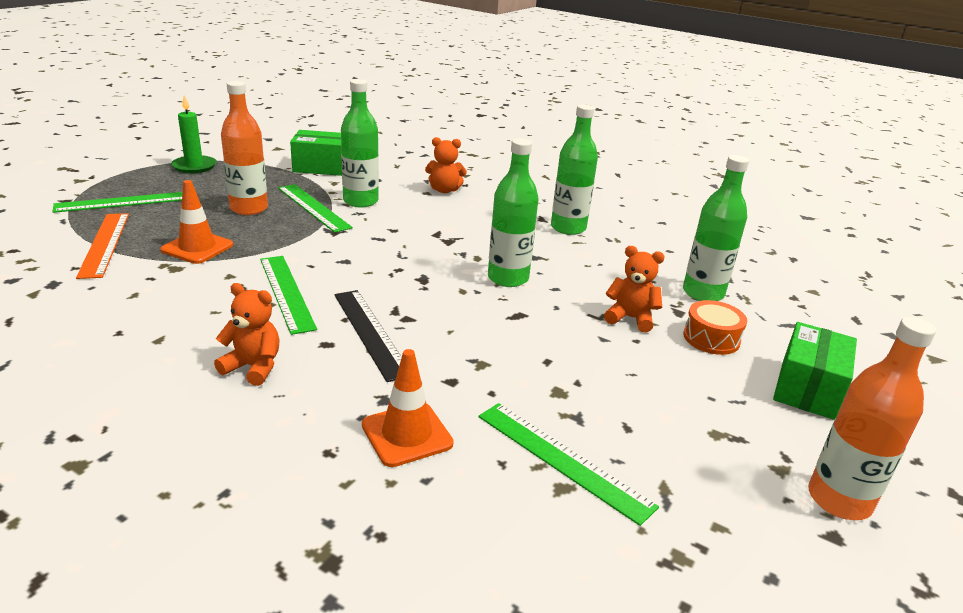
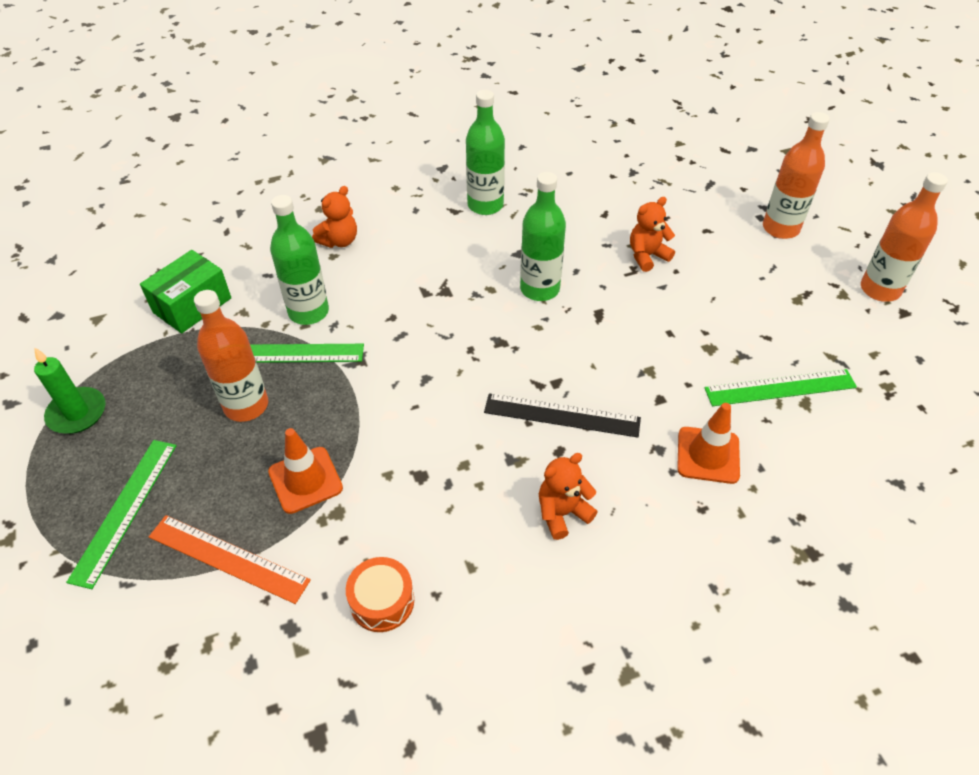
camera: 50 degrees left, 20 degrees up
green ruler [260,256,317,335] -> none
green bottle [683,155,749,301] -> none
orange drum [683,300,747,355] -> orange drum moved to [346,557,414,632]
green box [773,322,857,420] -> orange bottle [763,112,830,239]

